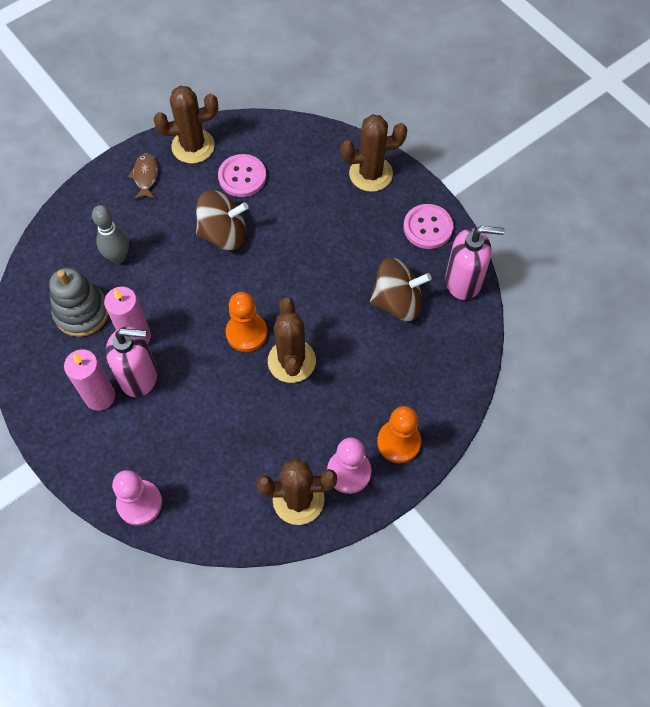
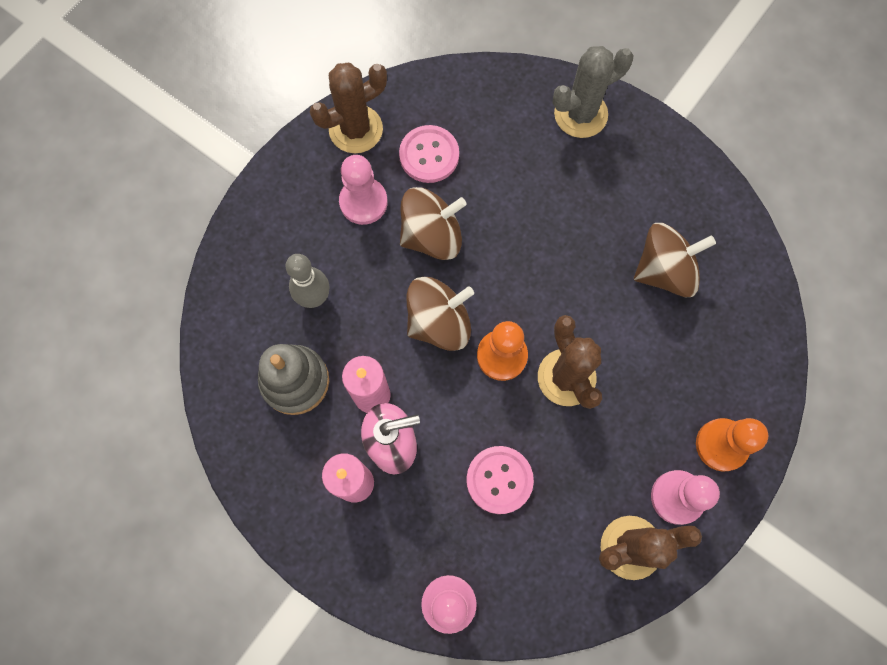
camera: 15 degrees left, 10 degrees up
brown fish [128,153,158,200] -> none
brown cactus [340,114,407,192] -> grey cactus [553,46,633,138]
pink button [403,204,453,249] -> pink button moved to [466,446,534,514]
pink soap dispenser [445,226,505,300] -> none
none -> pink pawn [339,155,388,225]
none -> brown spinning top [406,277,474,351]

